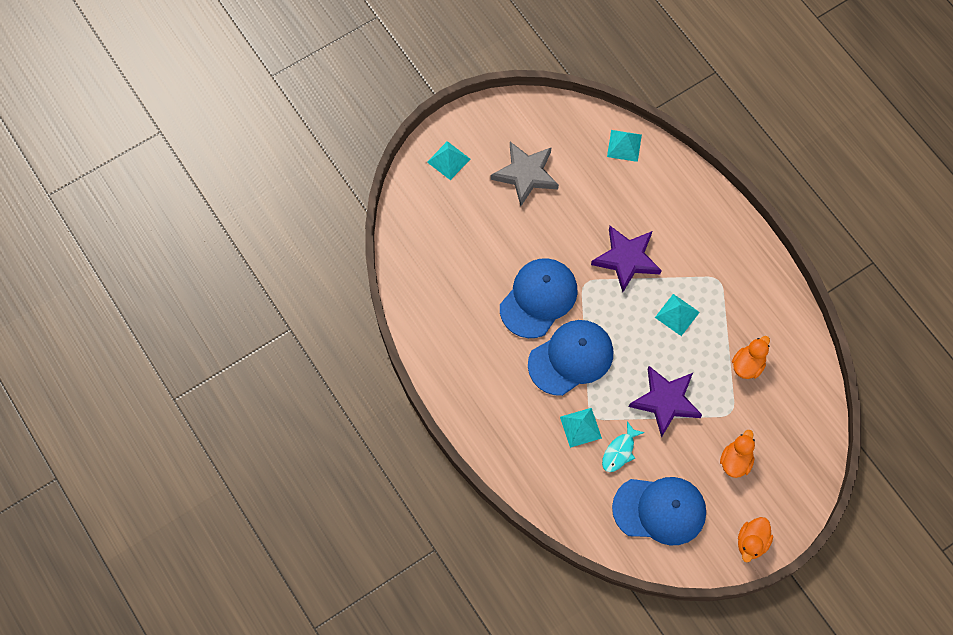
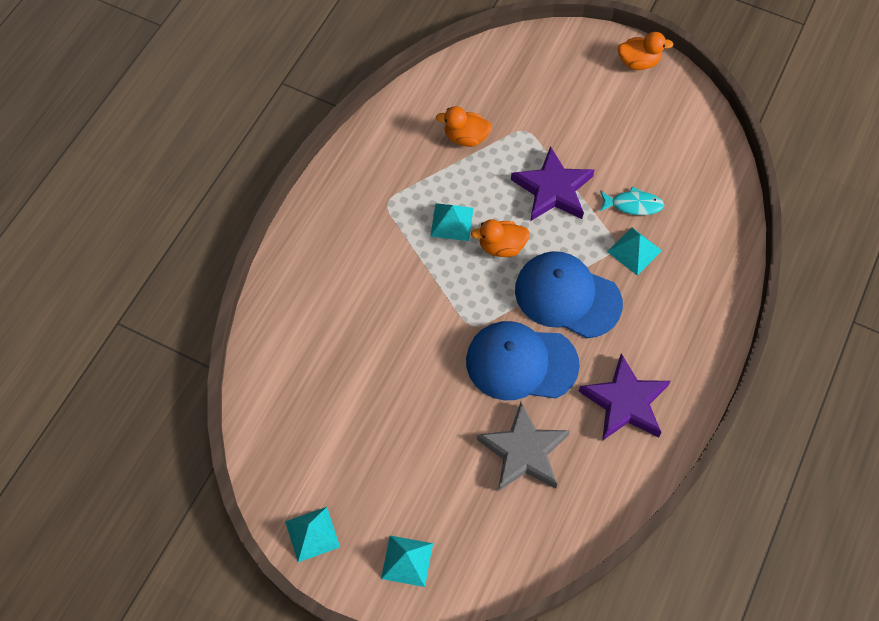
camera: 120 degrees left, 5 degrees down
grey star [491,142,559,206] -> grey star moved to [477,402,570,491]
purple star [591,226,662,292] -> purple star moved to [578,354,671,441]
turquoise pyramid [607,130,642,162] -> turquoise pyramid moved to [285,507,340,562]
blue cap [612,477,706,546] -> none
orange duck [720,430,755,478] -> orange duck moved to [471,219,530,257]

